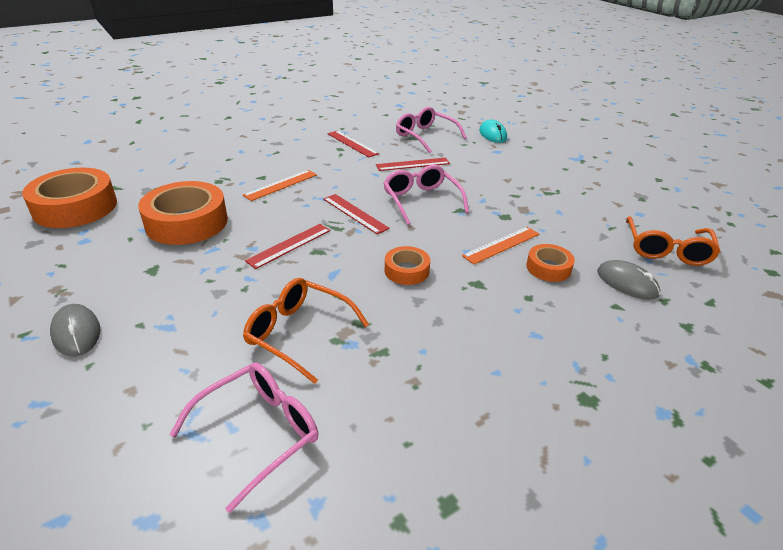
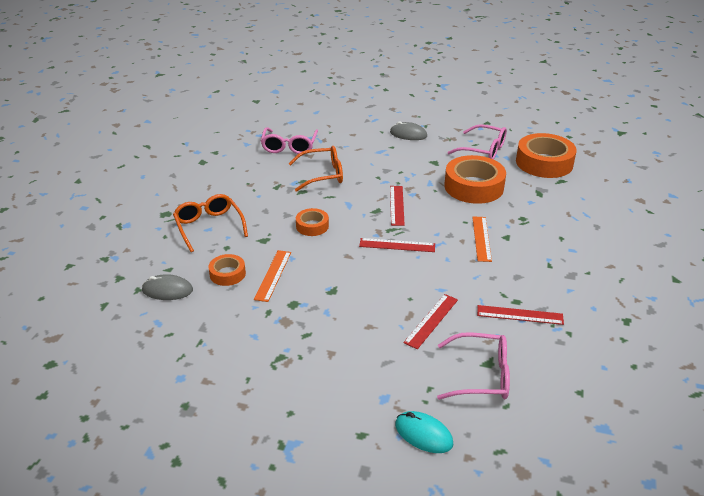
camera: 140 degrees right, 0 degrees up
pink glasses [383,165,469,225] -> pink glasses moved to [447,124,507,159]
orange glasses [626,216,721,266] -> orange glasses moved to [173,194,248,252]

